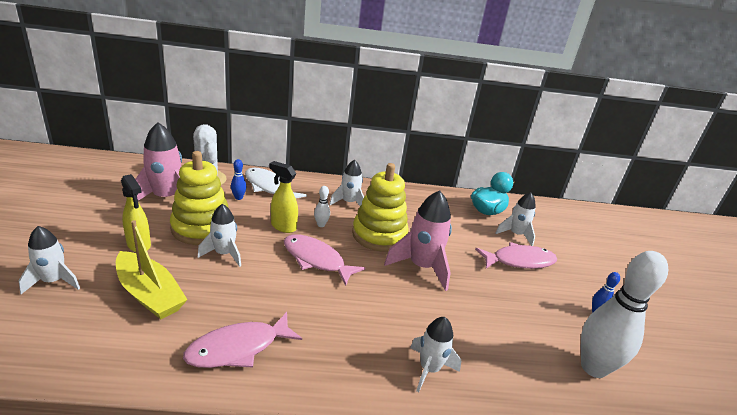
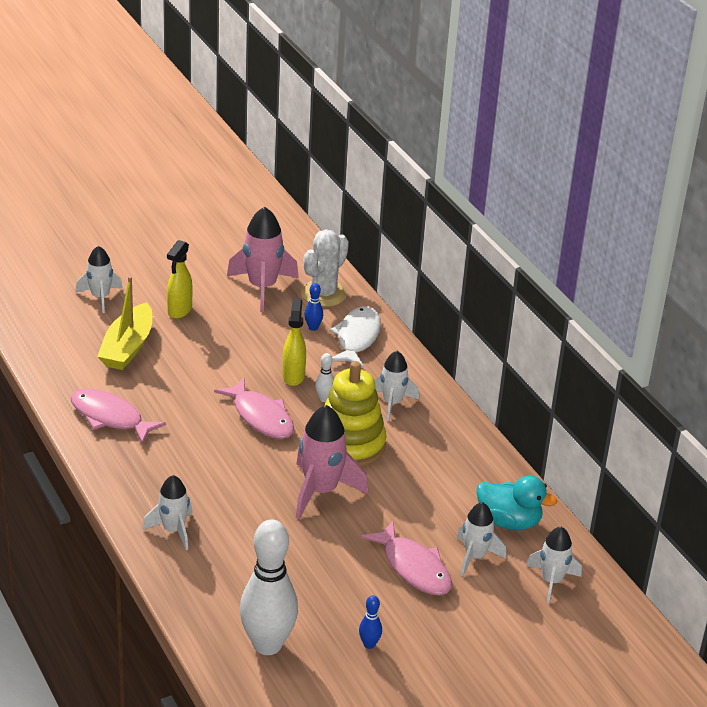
camera: 65 degrees right, 5 degrees up
yellow stacking toy [170,151,229,245] -> none
white rocket [198,204,241,267] -> white rocket moved to [526,527,582,604]
pink fish [284,234,365,286] -> pink fish turned 135 degrees clockwise [214,378,294,439]

